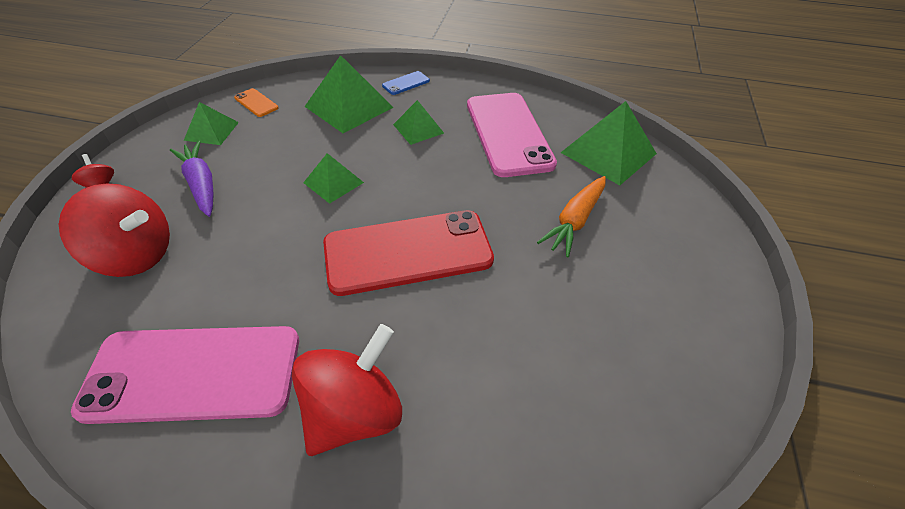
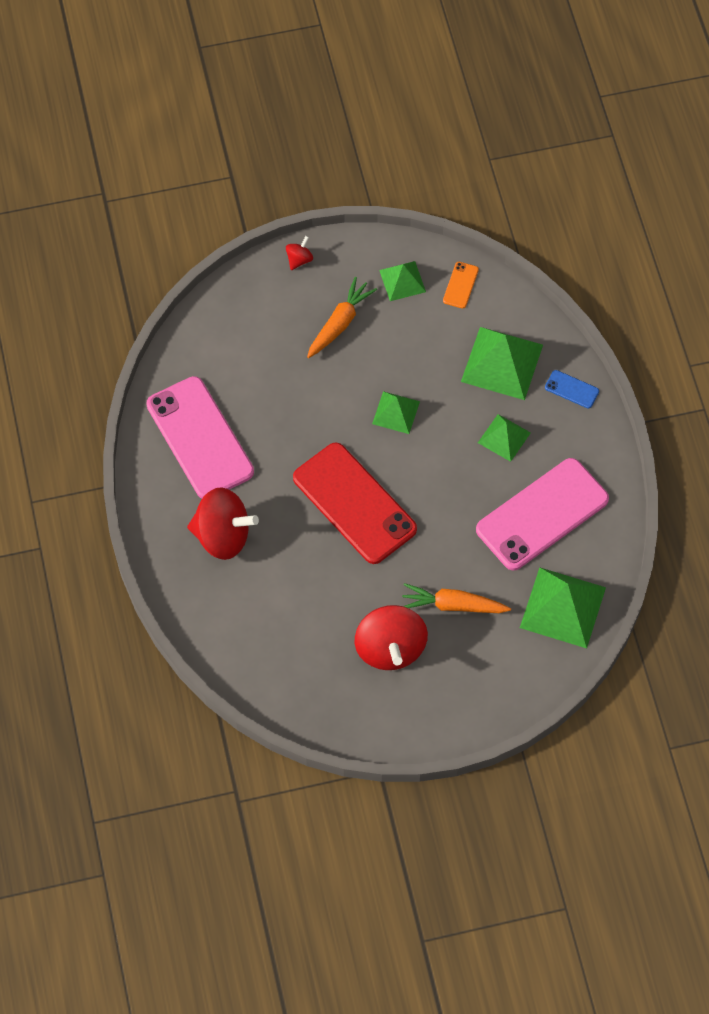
camera: 65 degrees right, 15 degrees up
red spinning top [59,183,170,277] -> red spinning top moved to [355,605,428,670]
purple carrot [170,141,213,217] -> orange carrot [307,277,377,358]

